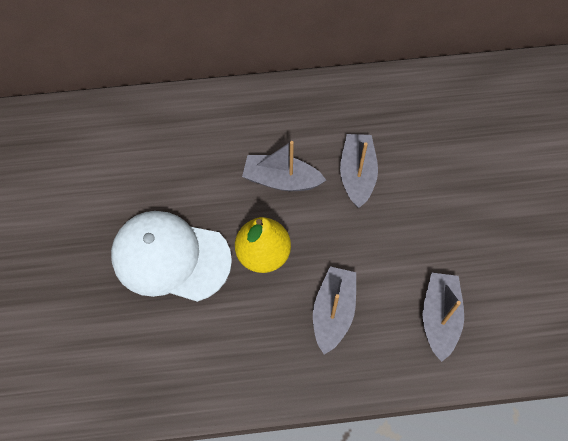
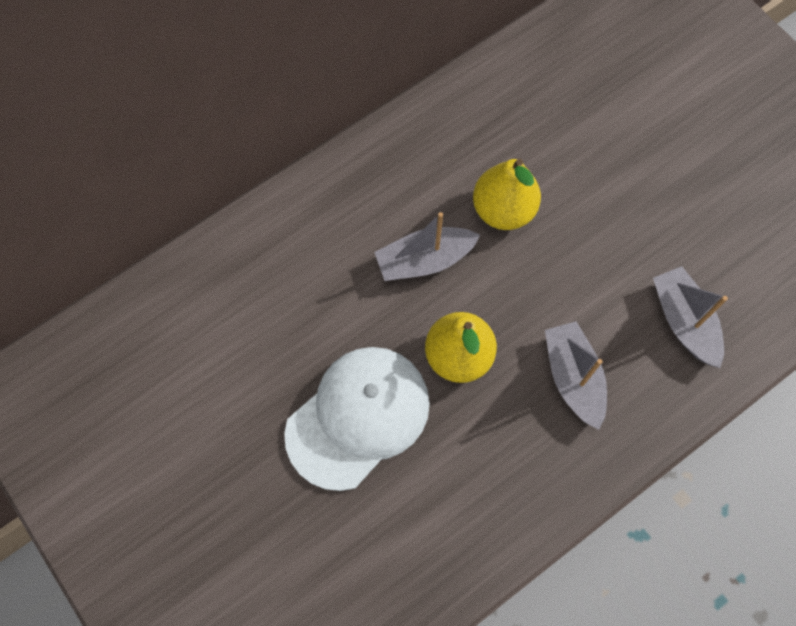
camera: 30 degrees left, 5 degrees up
white cap [111,211,232,302] -> white cap turned 150 degrees clockwise [284,347,430,491]
grey boat [340,134,378,208] -> yellow pear [473,159,541,230]

